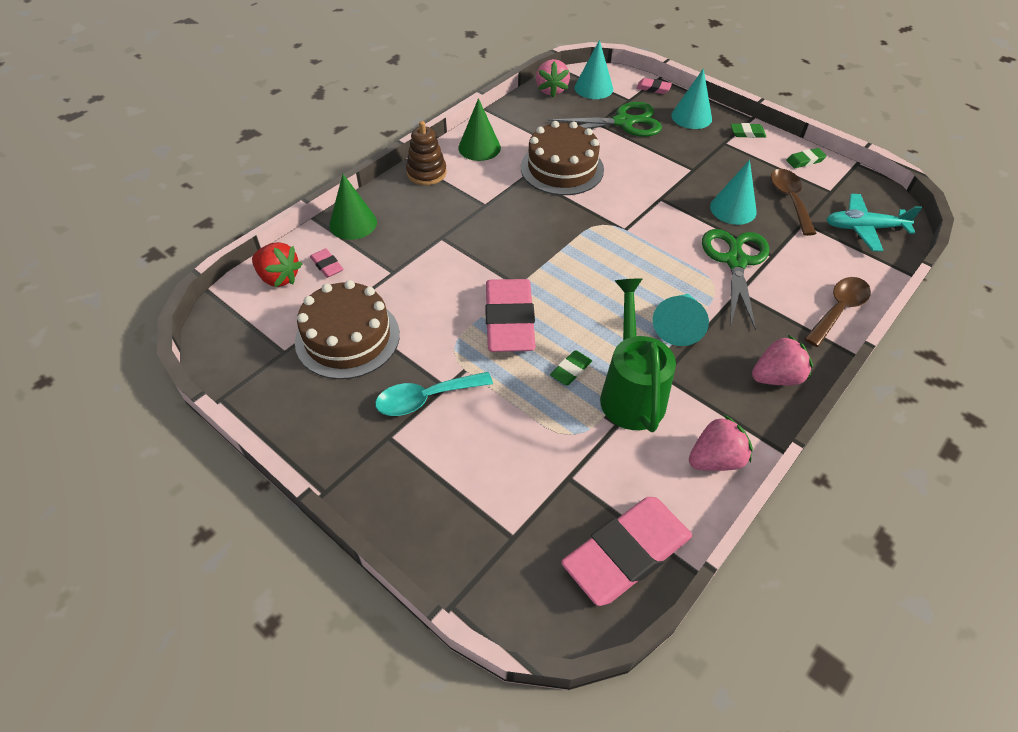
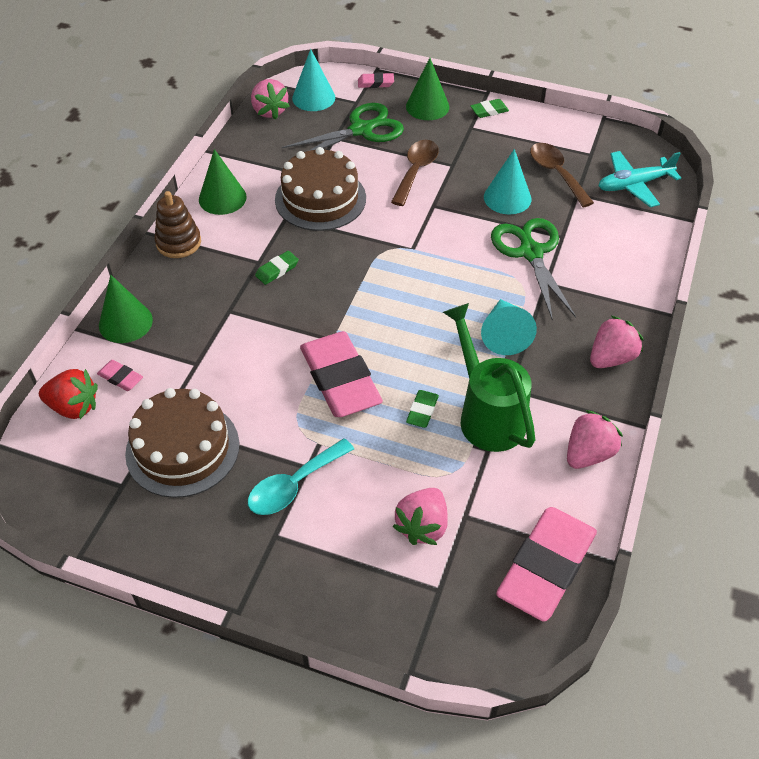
camera: 20 degrees left, 0 degrees up
turquoise cone [671,68,712,129] -> green cone [406,58,449,120]
green eraser [786,148,827,168] -> green eraser moved to [255,251,299,285]
brown spoon [804,277,871,347] -> brown spoon moved to [391,140,439,206]
none -> pink strawberry [392,488,448,545]

